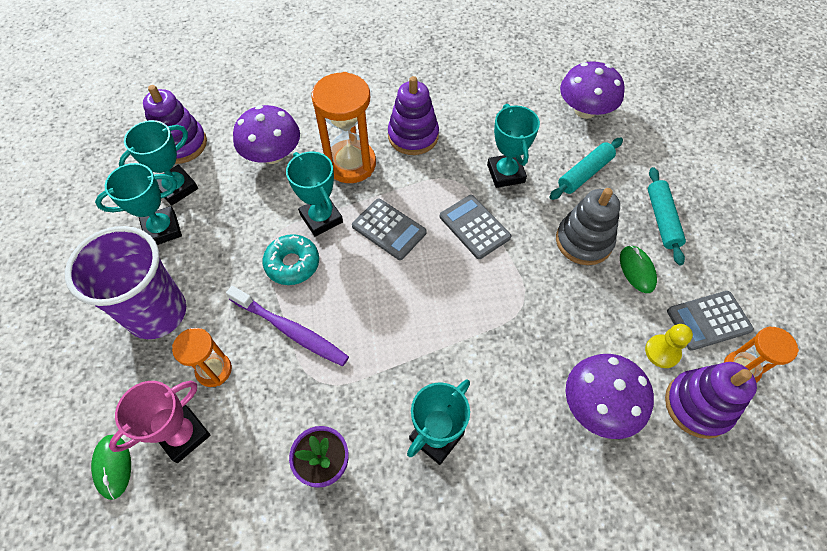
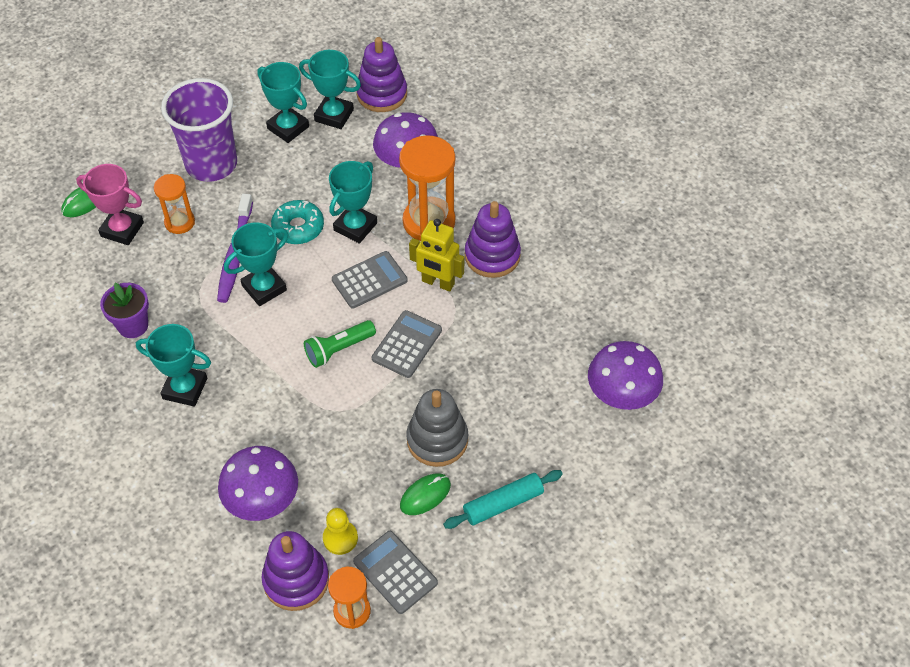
camera: 65 degrees right, 5 degrees down
grey calculator [352,199,427,260] -> grey calculator turned 135 degrees counterclockwise [332,251,408,309]
turquoise trophy [487,104,540,188] -> turquoise trophy moved to [224,222,289,306]
turquoise rolling pin [550,138,623,200] -> none
none -> green flashlight [304,320,376,368]
none -> yellow robot [409,219,464,292]

